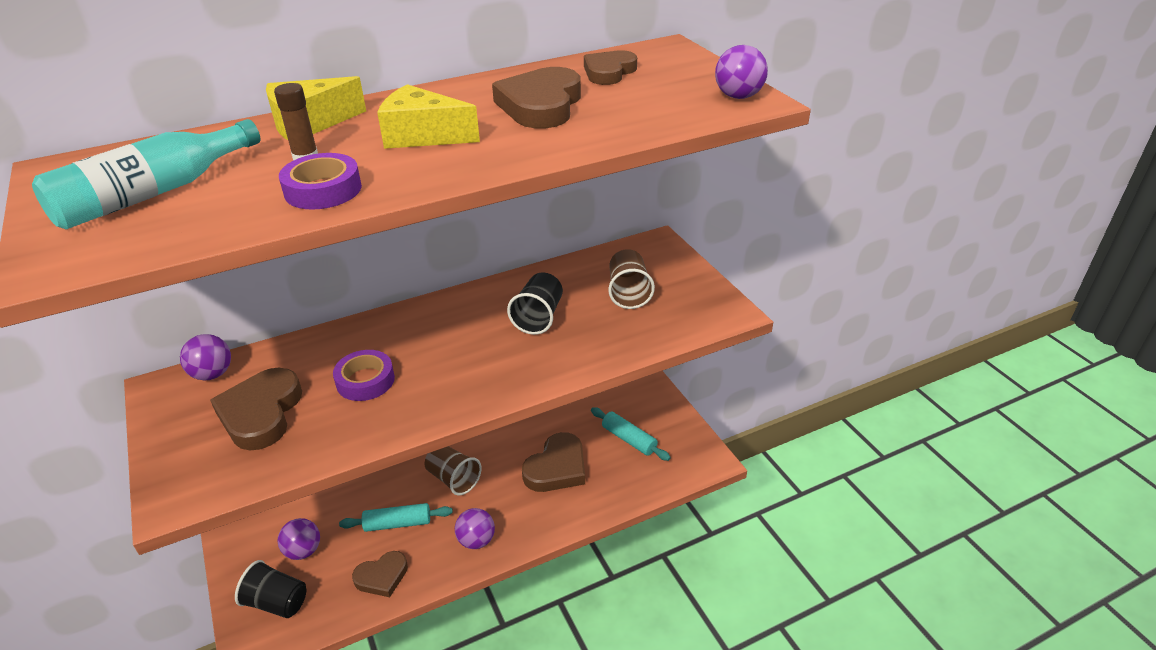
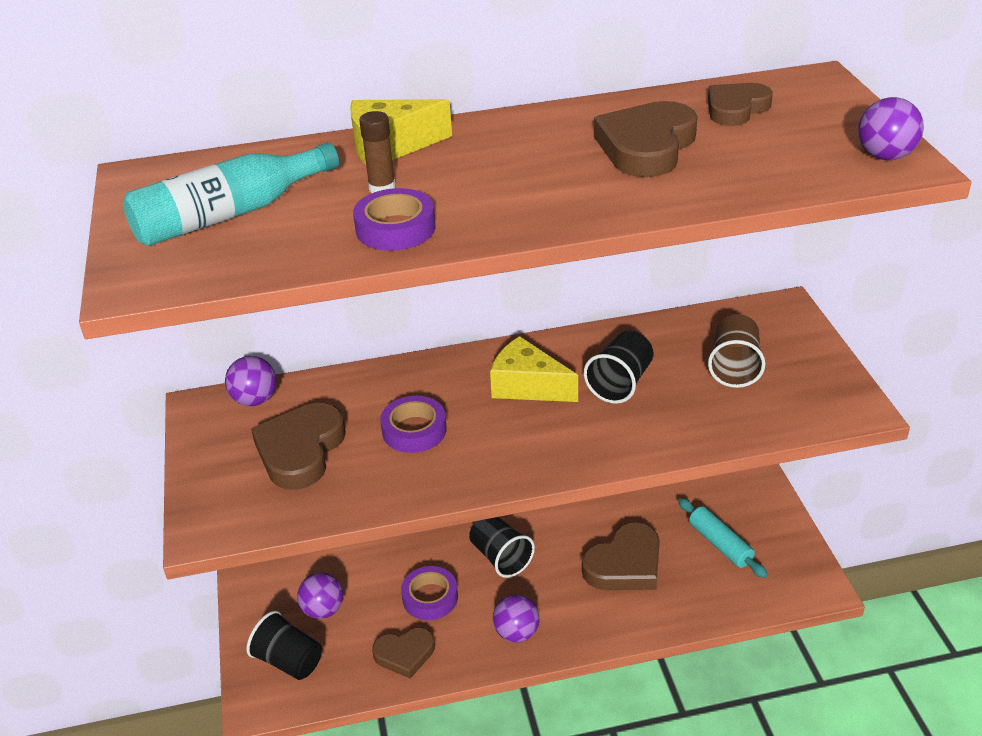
camera: 15 degrees right, 0 degrees up
turquoise rolling pin [339,503,453,532] -> purple tape [401,566,458,620]
yellow cheese [377,84,480,149] -> yellow cheese moved to [490,336,578,402]
brown cup [425,446,482,496] -> black cup [469,517,535,578]

